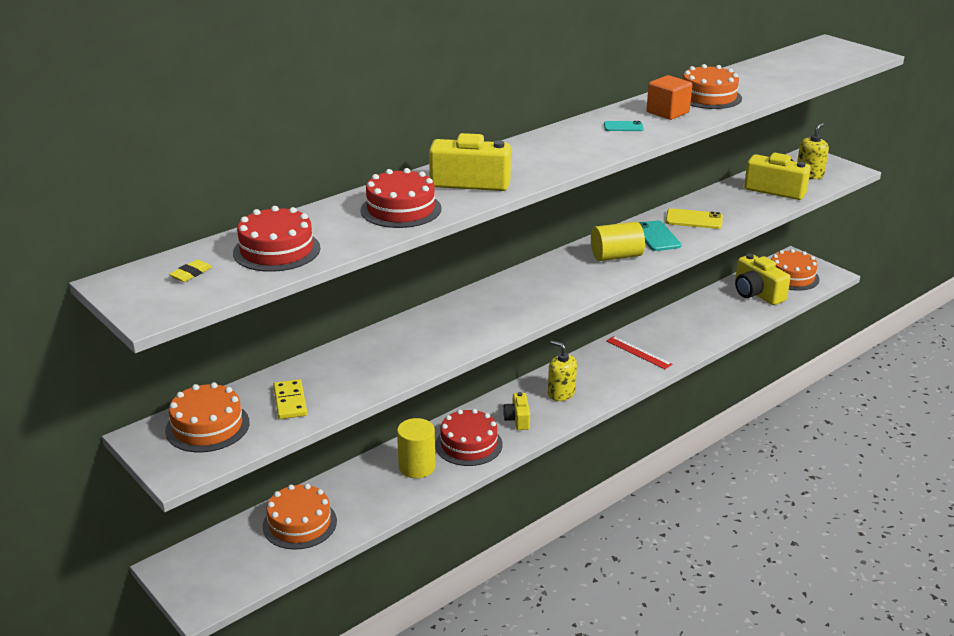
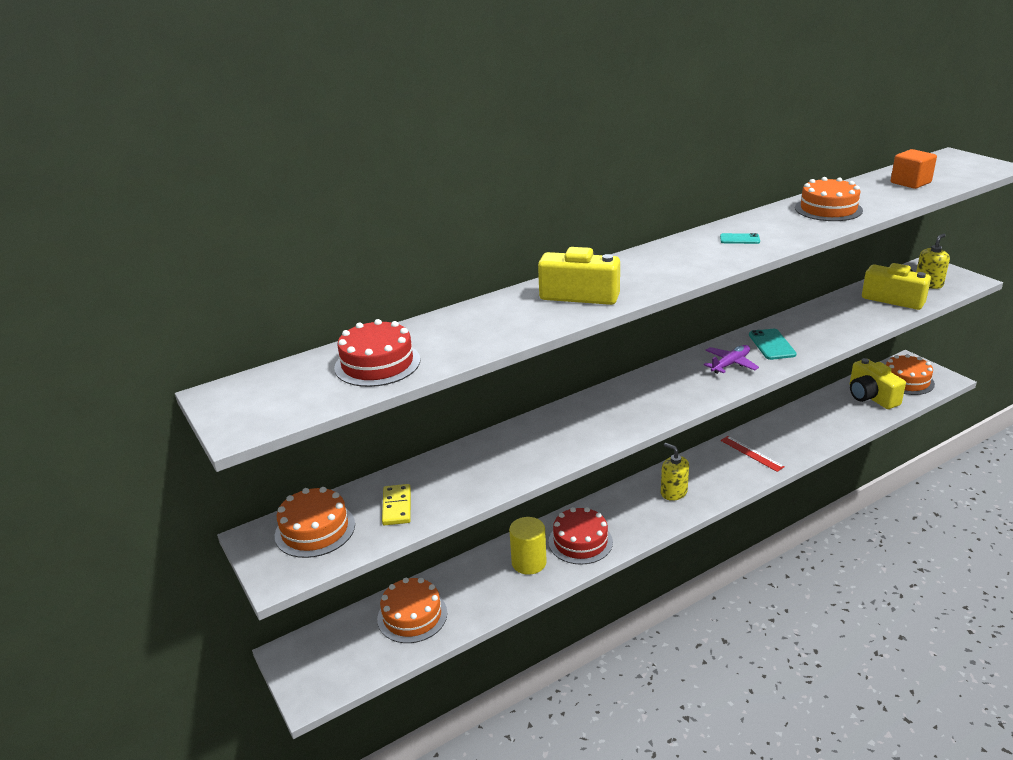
camera: 10 degrees right, 0 degrees up
yellow eraser [169,260,212,282] -> none
red cake [360,168,441,228] -> none
yellow camera [503,392,530,430] -> none
yellow cylinder [591,222,645,261] -> purple plane [704,345,759,374]
orange cube [646,75,692,120] -> orange cube moved to [891,149,937,189]
yellow phone [666,209,723,229] -> none

